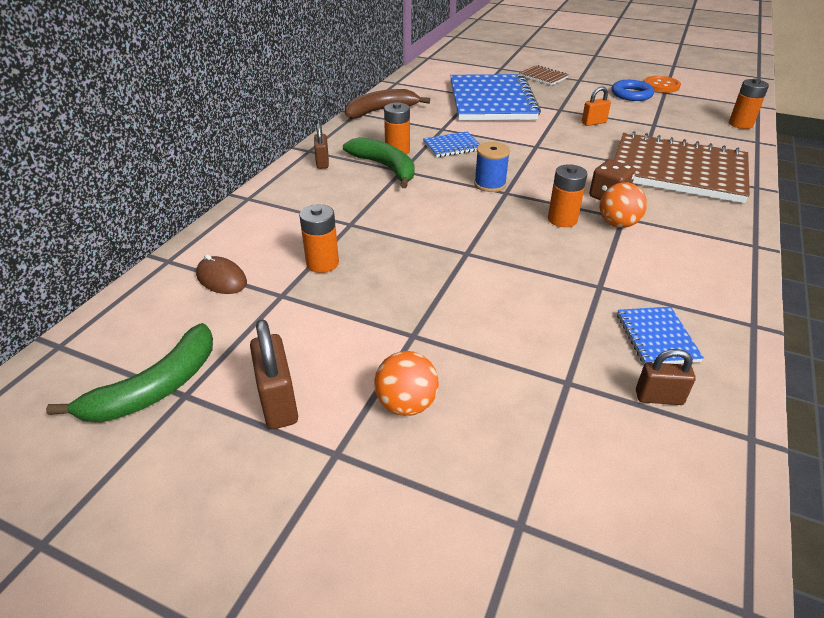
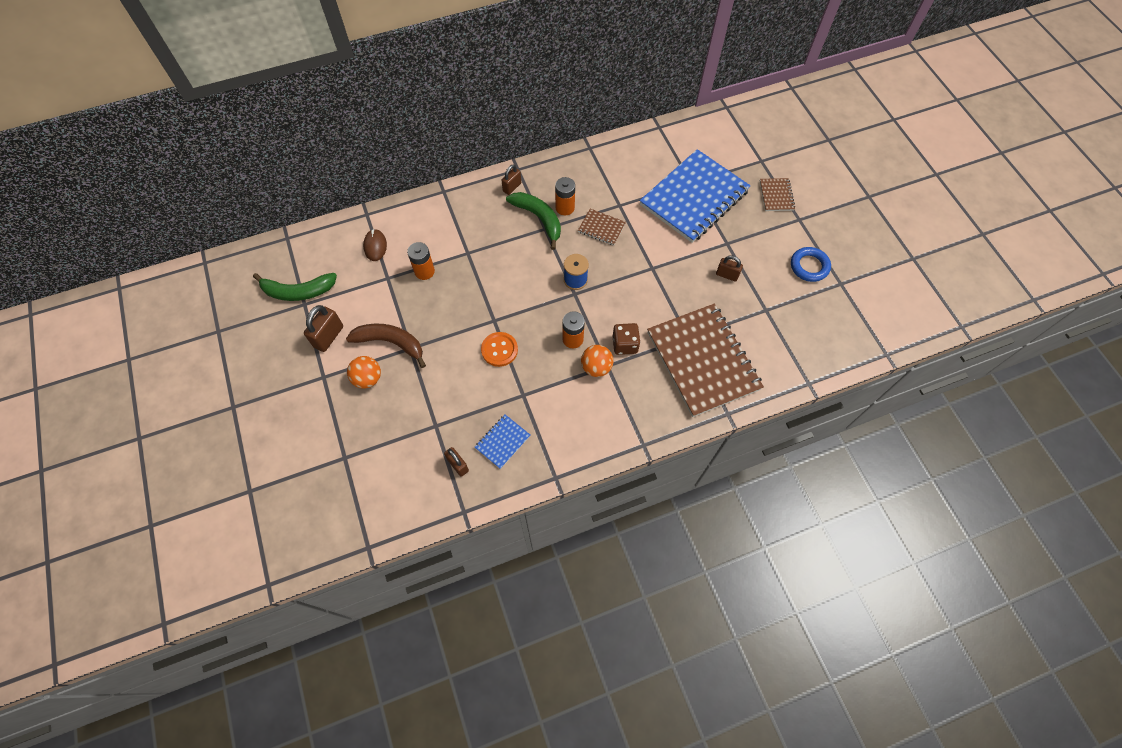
camera: 45 degrees right, 25 degrees up
green banana [343,137,415,188] -> green banana turned 45 degrees counterclockwise [506,192,561,250]
brown banana [345,89,430,119] -> brown banana moved to [346,324,426,368]
blue notebook [423,131,480,157] -> brown notebook [578,209,626,246]
orange padlock [582,86,611,126] -> brown padlock [716,255,743,282]
orange button [644,76,681,93] -> orange button moved to [481,332,518,367]
orange battery [729,78,769,129] -> none

